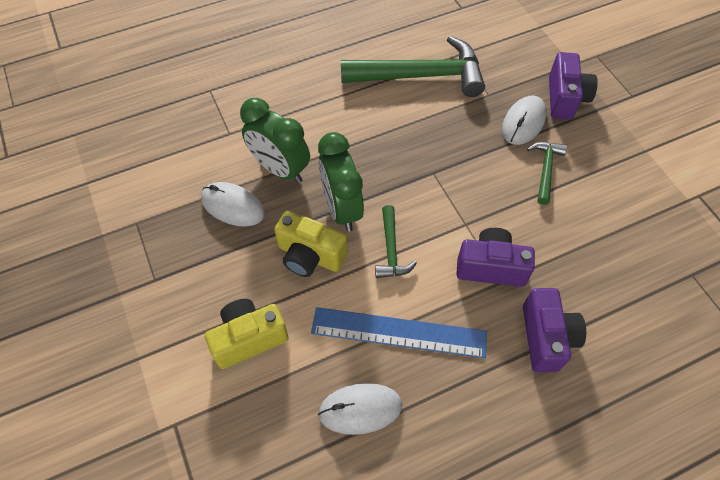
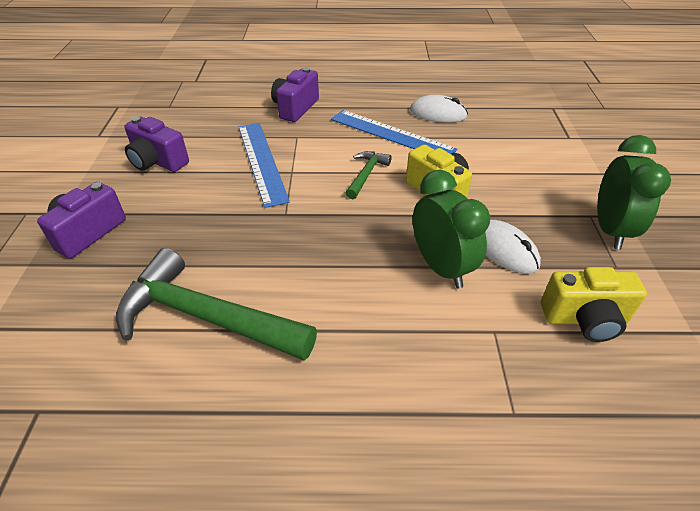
camera: 155 degrees left, 15 degrees down
yellow camera [205,299,289,369] -> yellow camera moved to [541,267,647,342]
green clock [318,132,364,231] -> green clock moved to [597,135,671,249]
purple camera [456,228,535,287] -> purple camera moved to [124,117,189,172]
white mouse [502,96,547,145] -> none
green hammer [527,142,567,205] -> none
none -> blue ruler [238,123,290,208]

